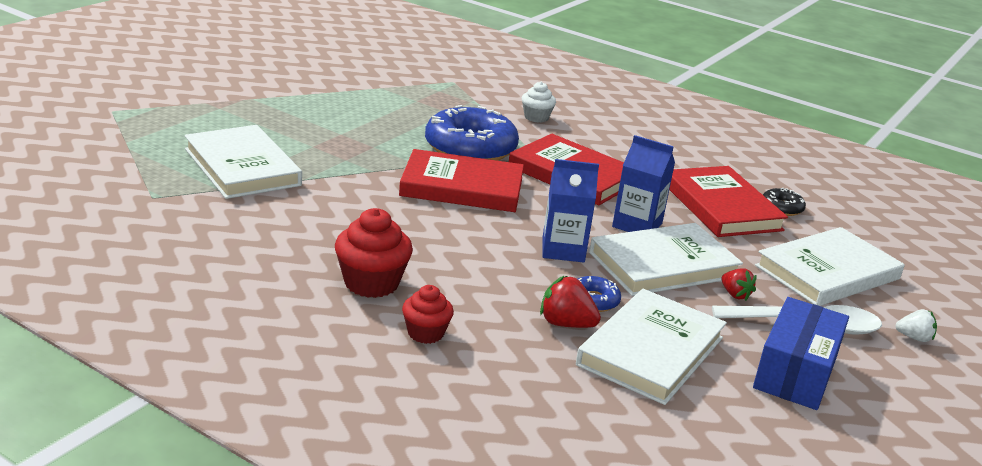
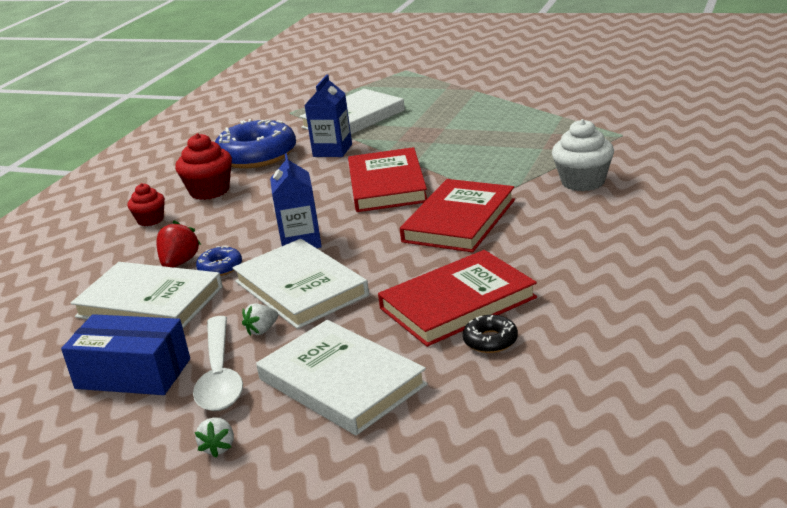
camera: 85 degrees right, 0 degrees up
blue donut [425,105,519,161] -> blue donut moved to [215,119,296,169]
white cupcake [522,82,556,123] -> white cupcake [552,119,614,191], size x1.60
blue carton [612,135,675,232] -> blue carton moved to [304,75,352,157]
red strawberry [721,268,757,301] -> white strawberry [242,303,278,336]

